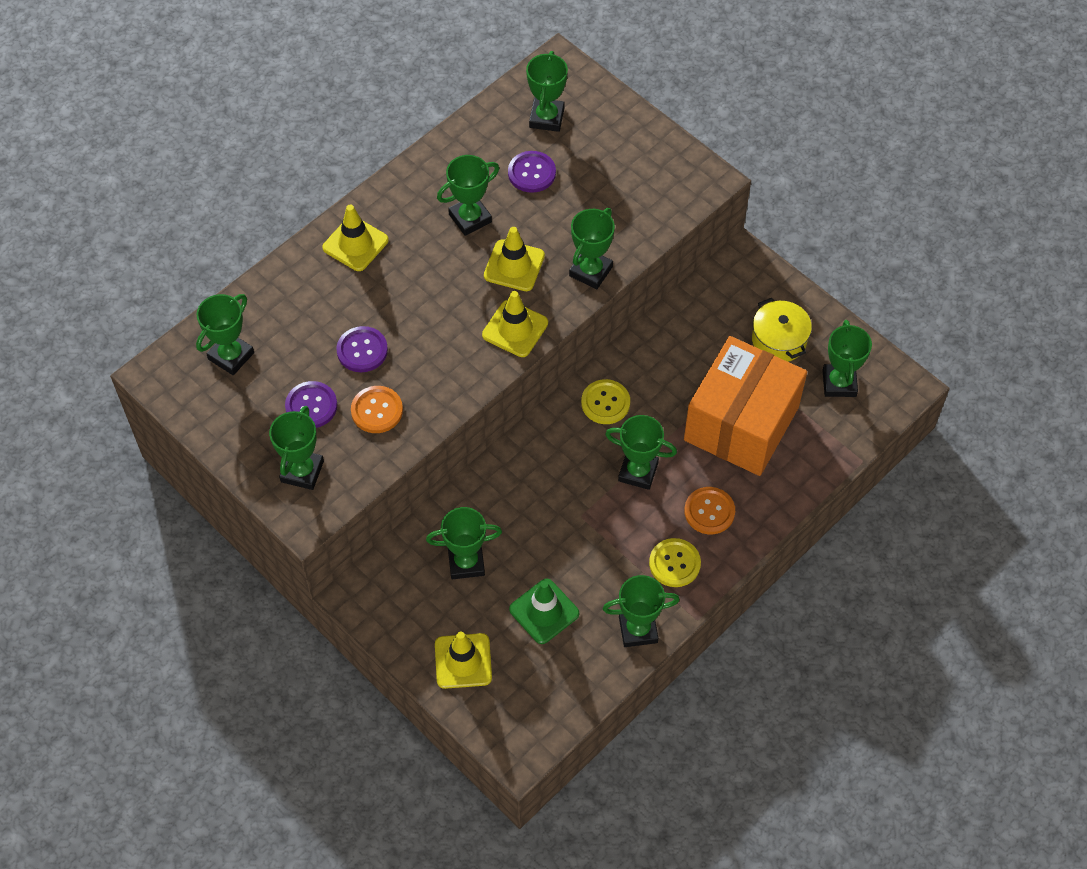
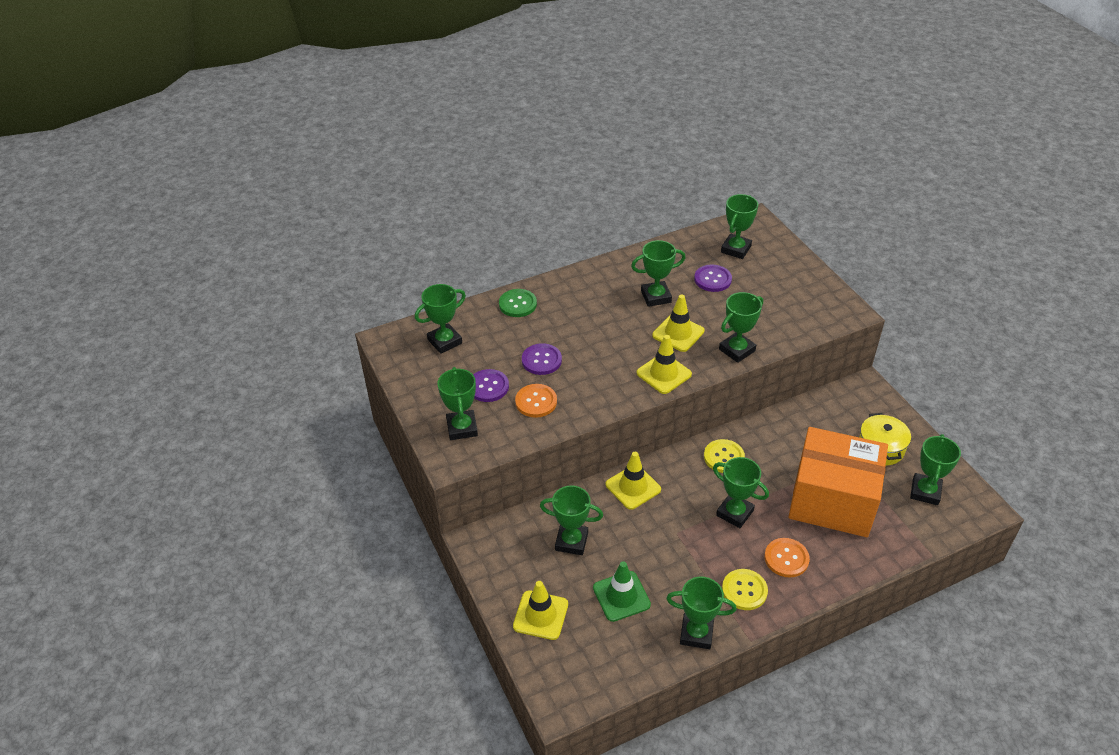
camera: 20 degrees right, 15 degrees down
green trophy [269,406,324,490] -> green trophy turned 45 degrees counterclockwise [438,367,478,440]
yellow traffic cone [322,205,389,271] -> yellow traffic cone moved to [606,452,661,510]
orange box [684,336,807,476] -> orange box turned 60 degrees clockwise [789,427,888,537]
none -> green button [499,289,537,317]

